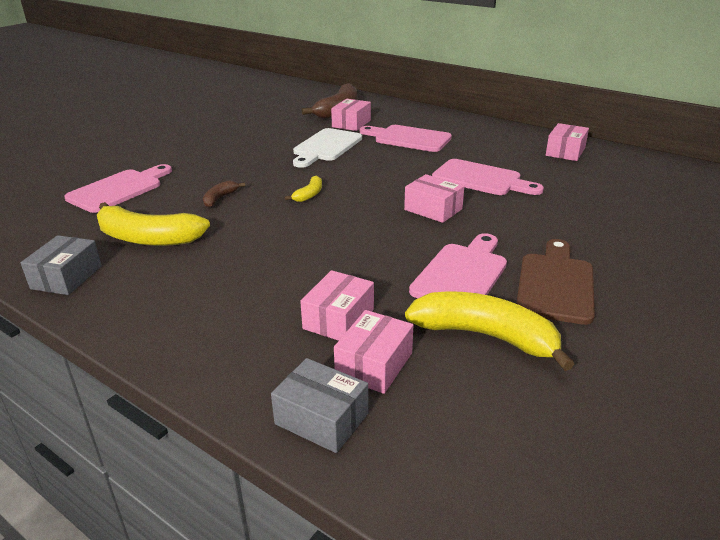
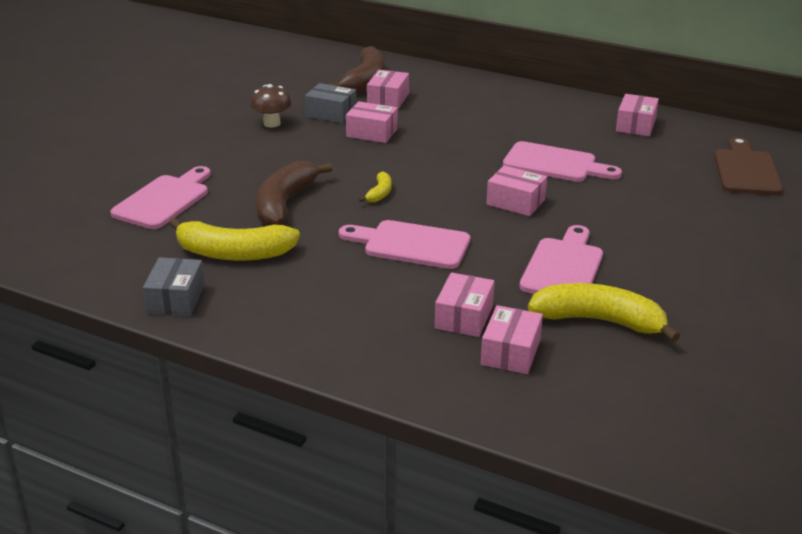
camera: 10 degrees left, 0 degrees up
brown banana [203,180,245,208] -> brown banana [256,161,332,225], size x2.09
grey box [271,358,368,453] -> grey box moved to [305,83,356,123]
white cutting board [293,128,362,168] -> pink box [346,101,398,143]
pink cutting board [360,125,452,152] -> pink cutting board moved to [339,220,470,269]
brown cutting board [516,239,595,325] -> brown cutting board moved to [714,137,783,195]
none -> brown mushroom [250,84,292,127]

